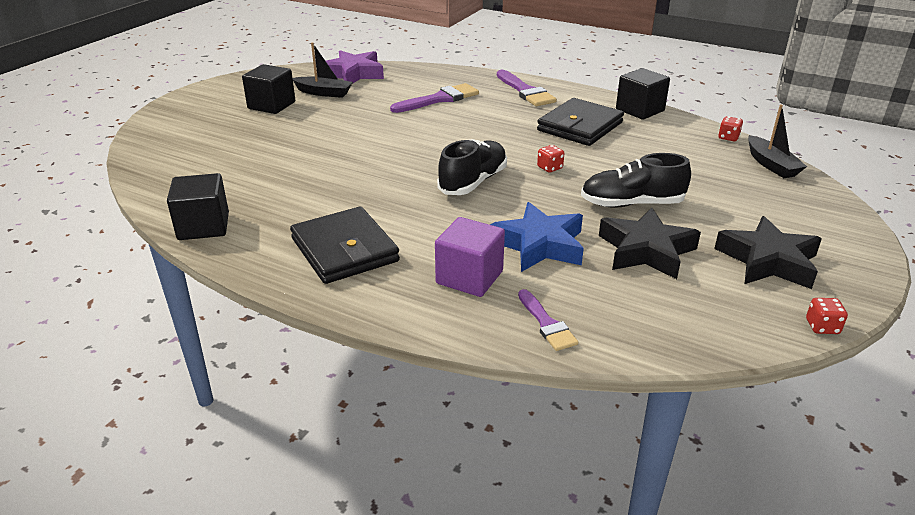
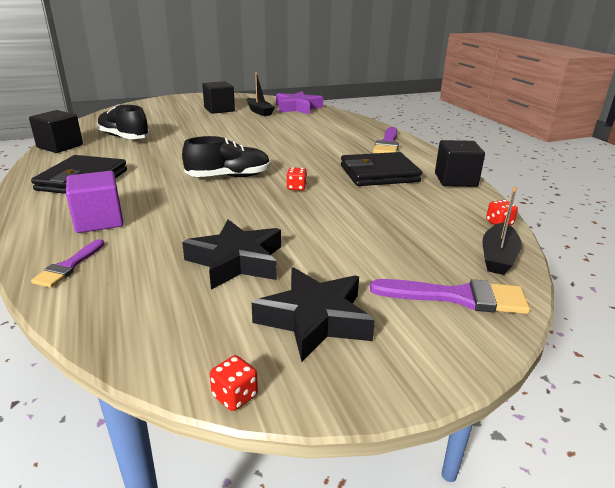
camera: 40 degrees right, 5 degrees down
purple brush [390,83,479,113] -> purple brush moved to [370,279,530,314]
blue star [490,202,584,272] -> none
black shoe [581,153,691,208] -> black shoe moved to [97,105,150,139]

